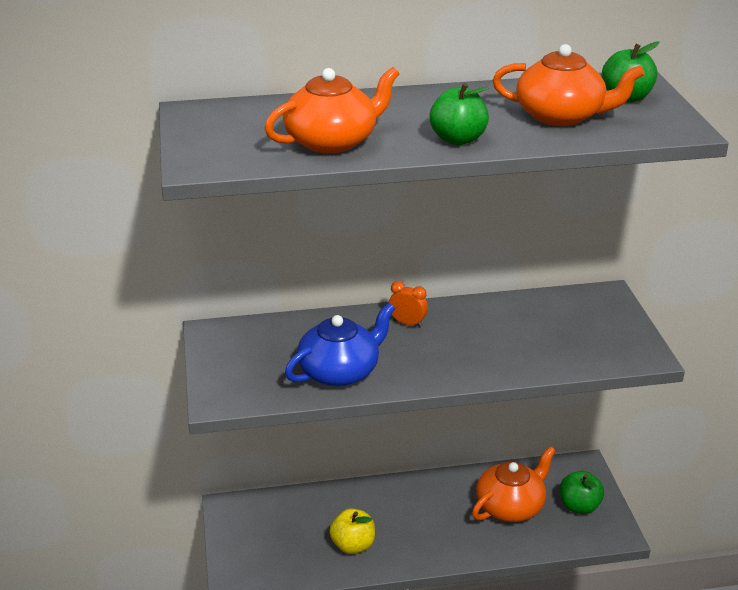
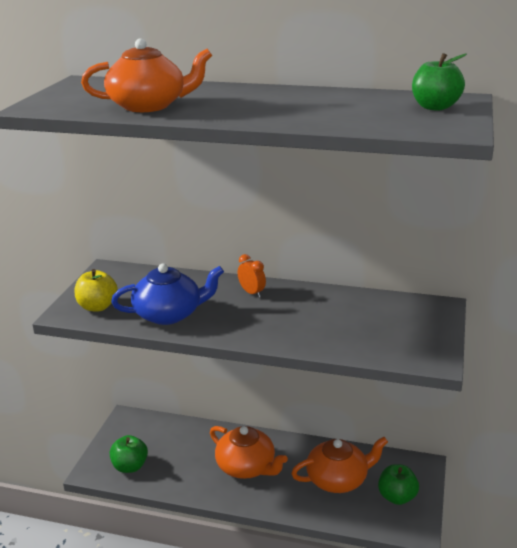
camera: 25 degrees right, 5 degrees down
yellow apple [329,508,375,554] -> yellow apple moved to [75,269,118,311]
green apple [430,83,489,145] -> green apple moved to [110,435,148,473]
orange teapot [492,44,644,126] -> orange teapot moved to [210,426,288,479]

